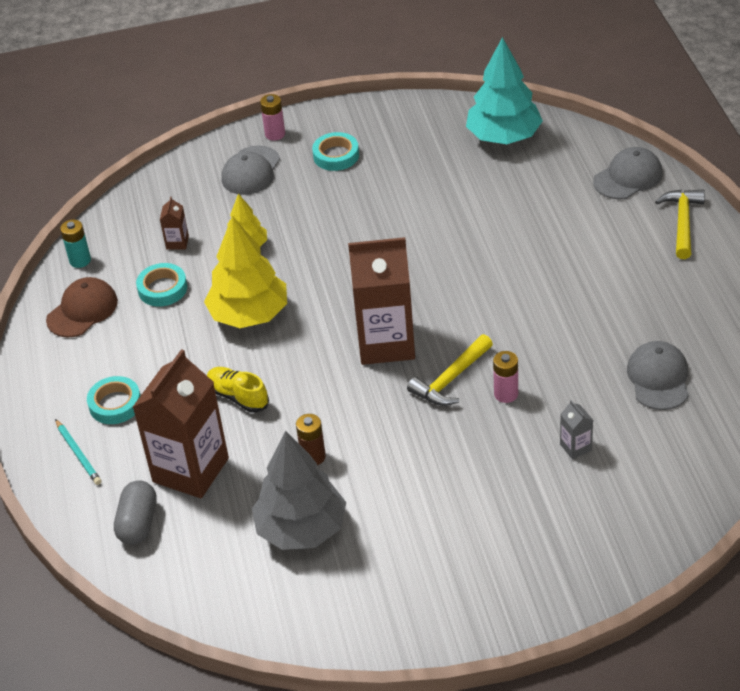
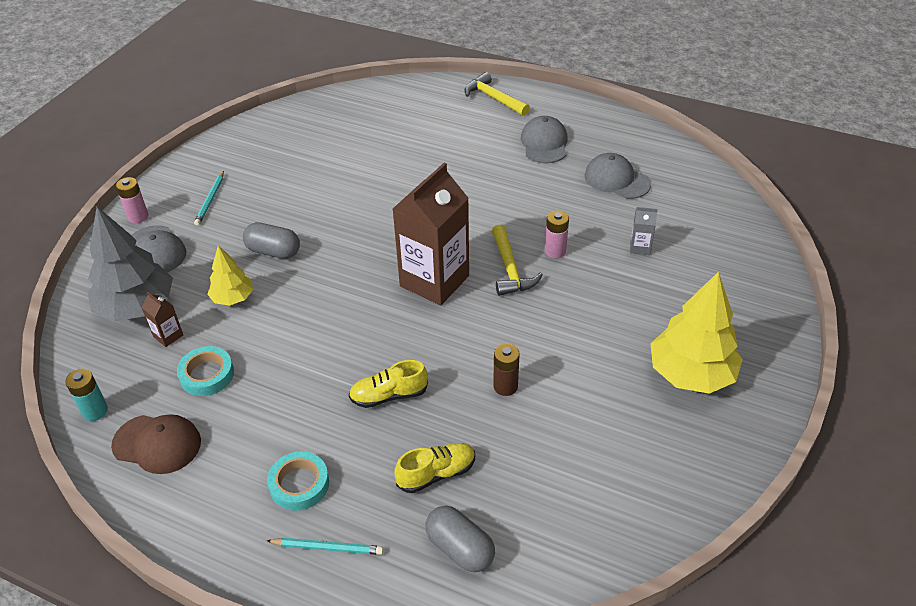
camera: 55 degrees left, 0 degrees up
brown cap [46,277,118,338] -> brown cap turned 120 degrees clockwise [111,414,201,474]
brown carton [133,349,229,498] -> yellow shoe [394,443,475,493]
yellow tree [204,216,287,328] -> yellow tree moved to [651,272,743,394]
grey tree [252,431,346,550] -> grey tree moved to [88,207,173,322]
turquoise tape [312,132,359,171] -> turquoise pencil [194,171,224,226]
turquoise tree [466,37,543,144] -> none
grey cap [593,147,663,199] -> grey cap moved to [521,116,568,164]
none -> grey capsule [243,222,300,259]

